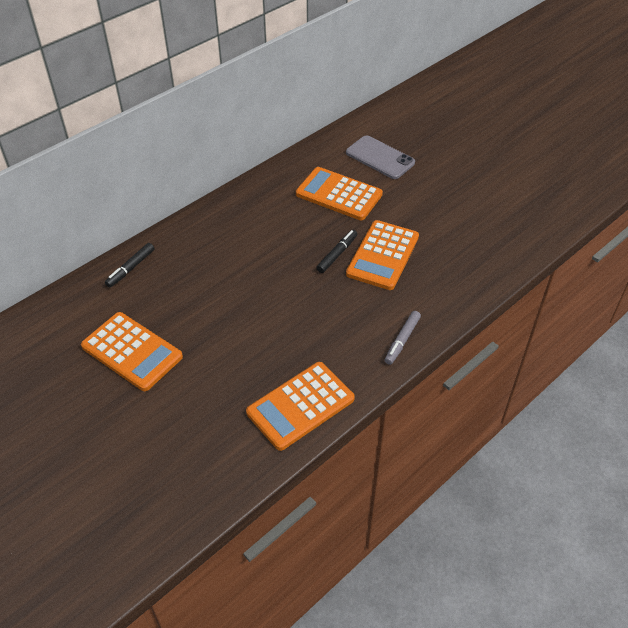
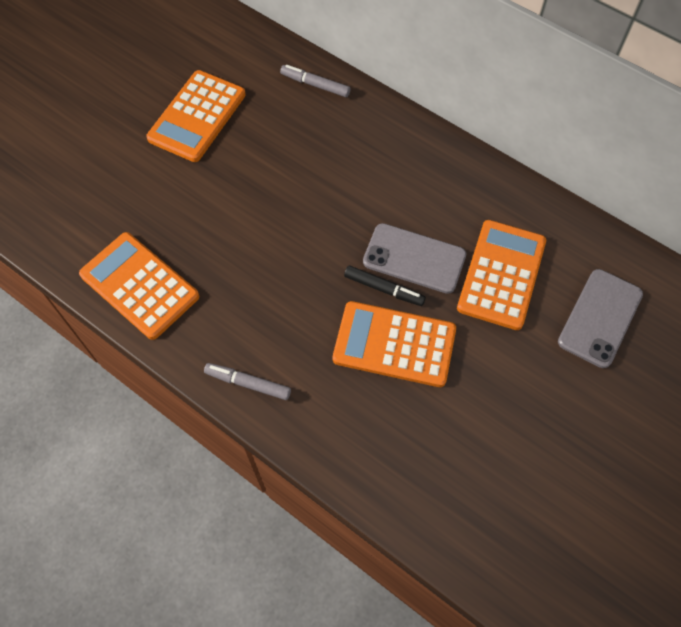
camera: 80 degrees right, 15 degrees up
black marker [105,243,154,288] -> grey marker [280,65,351,97]
none -> grey phone [363,223,466,294]

